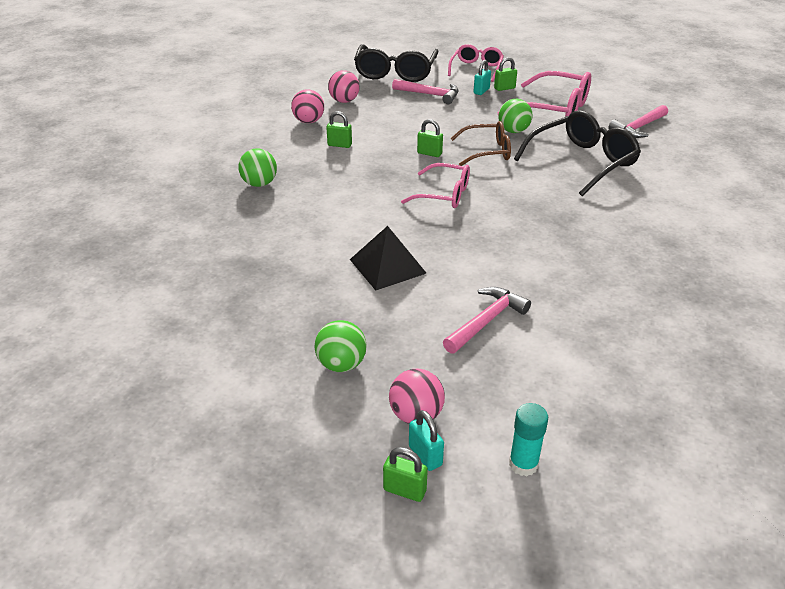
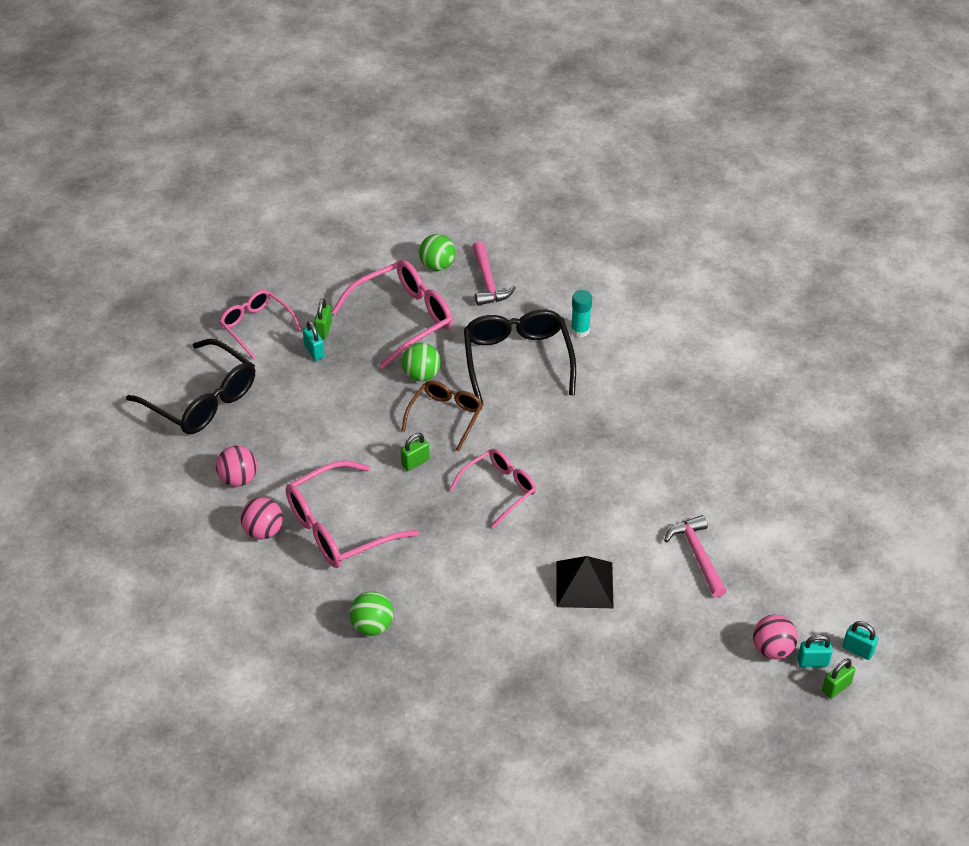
camera: 60 degrees left, 10 degrees up
green ball [314,320,367,372] -> green ball moved to [419,234,456,271]
green padlock [326,111,352,148] -> pink glasses [286,460,419,568]
pink hammer [392,79,459,104] -> none
turquoise glue stick [509,403,548,476] -> turquoise glue stick moved to [571,290,592,338]
none -> turquoise padlock [843,621,878,660]

